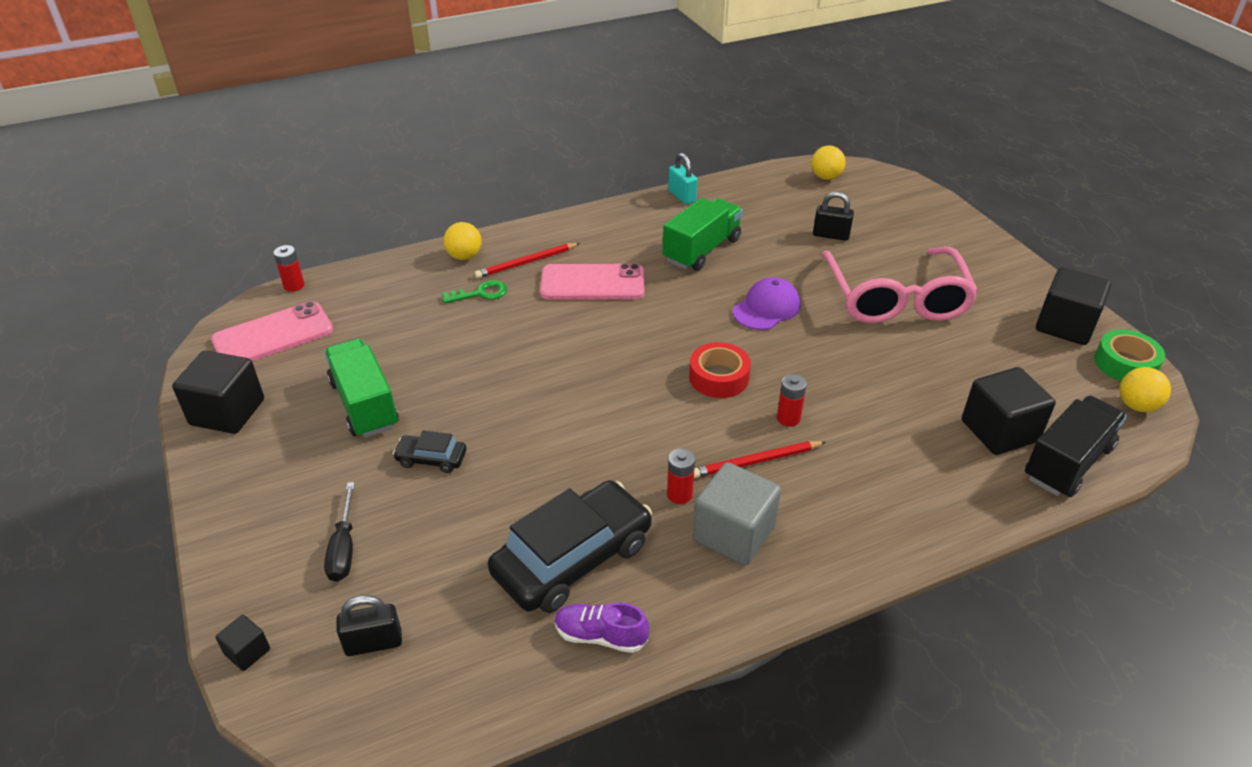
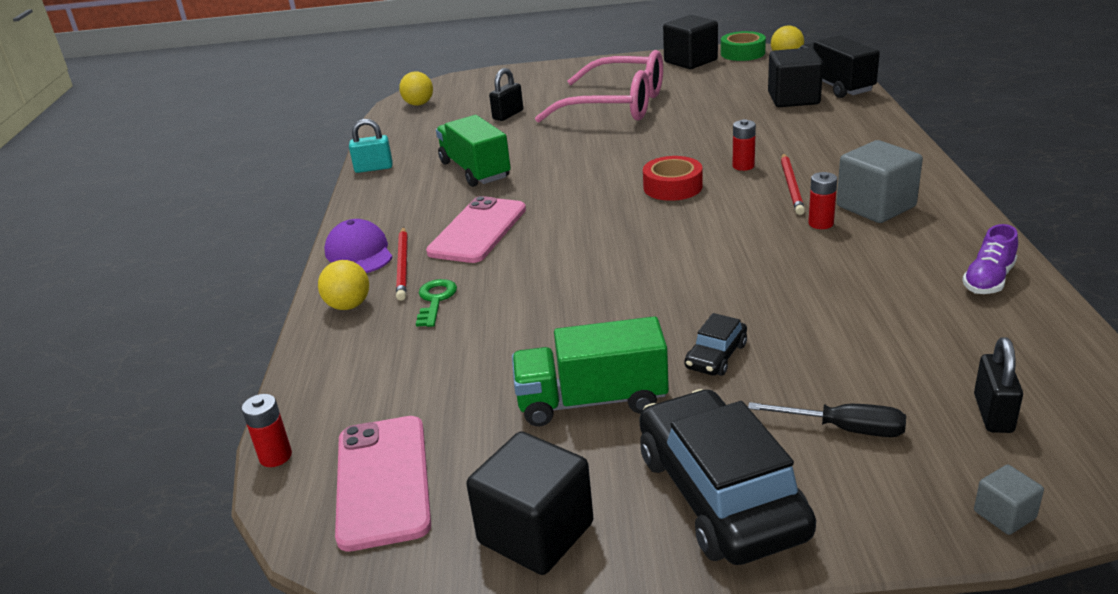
camera: 65 degrees left, 10 degrees down
black cube [216,615,270,671] -> grey cube [974,464,1044,535]
black car [488,480,652,613] -> black car moved to [639,389,816,565]
purple cap [733,277,801,330] -> purple cap moved to [324,219,393,273]

